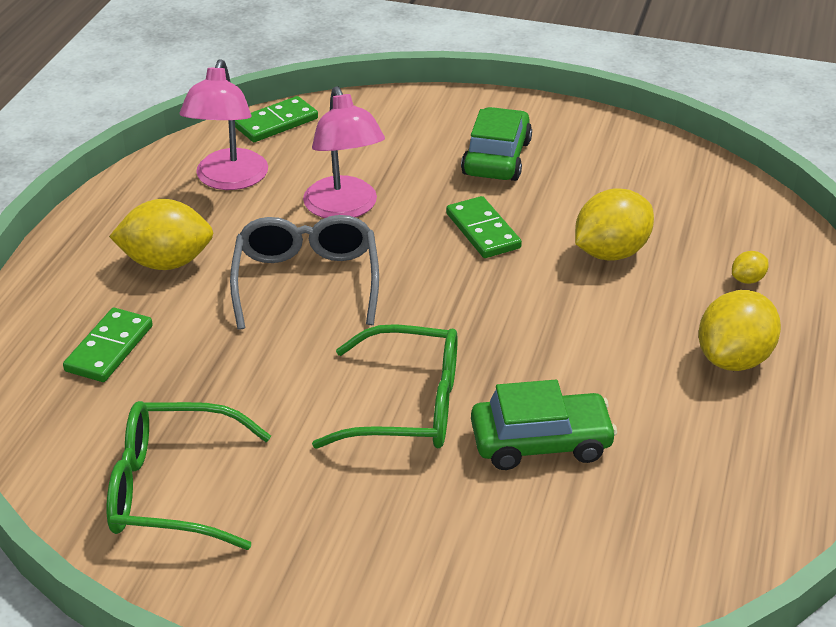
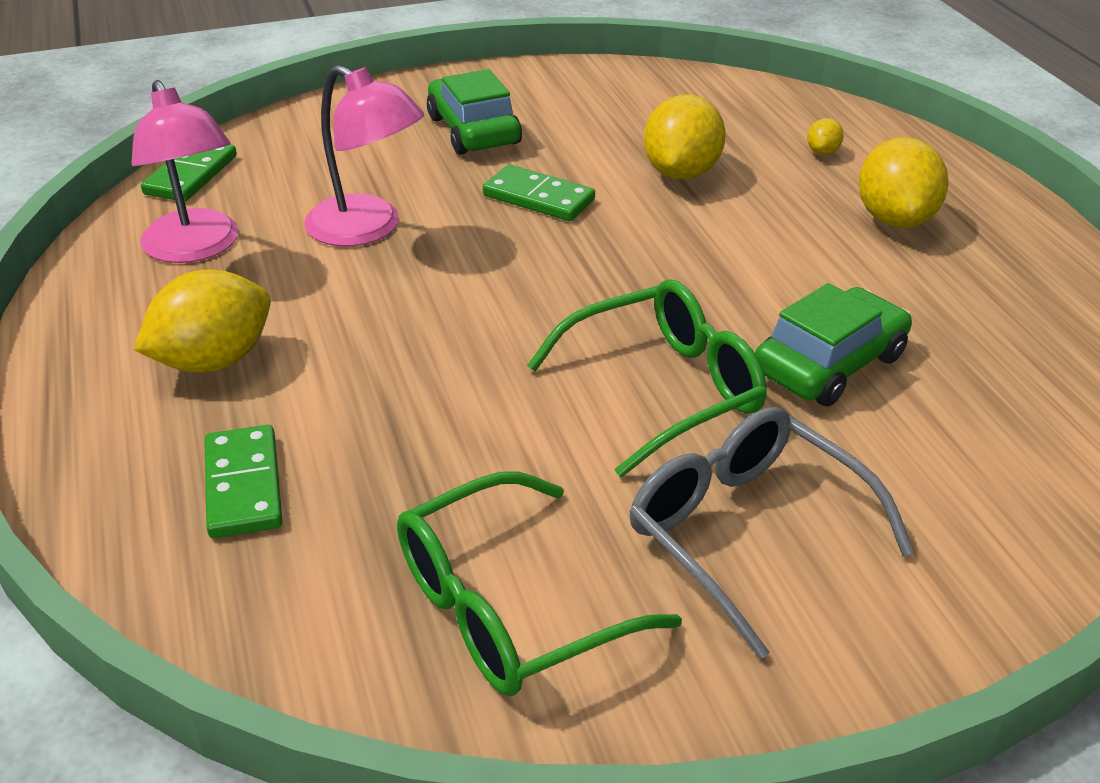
camera: 35 degrees left, 0 degrees up
grey glasses [230,215,379,330] -> grey glasses moved to [630,407,914,659]

